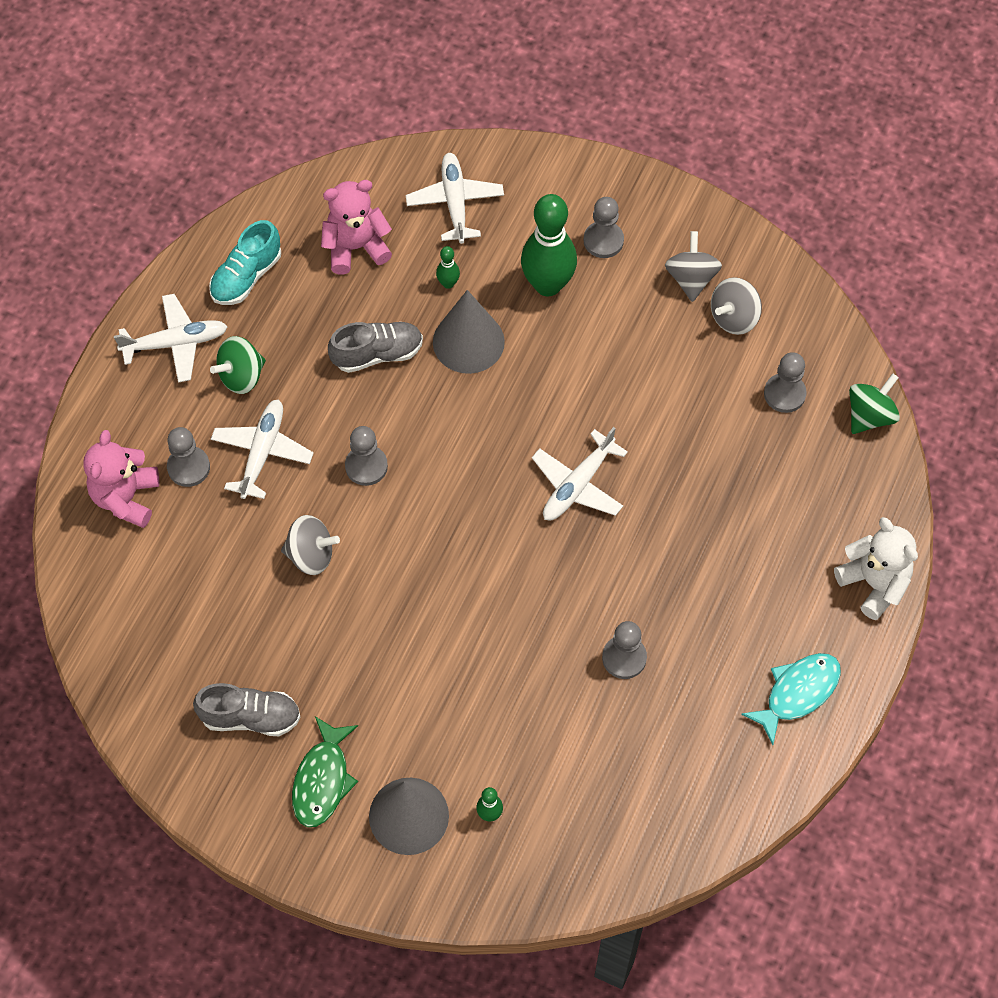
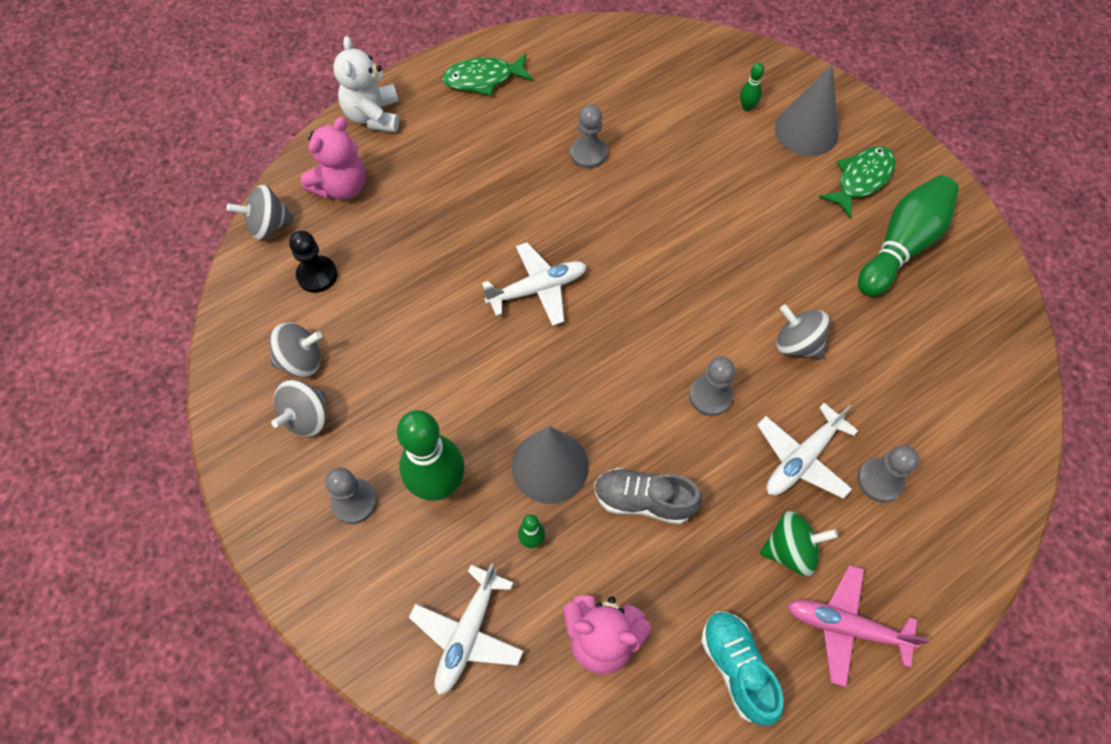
camera: 150 degrees left, 0 degrees up
pink teddy bear [83,430,159,528] -> pink teddy bear moved to [301,117,366,200]
white plane [114,294,228,383] -> pink plane [788,565,929,687]
grey shoe [193,683,301,736] -> green bowling pin [858,175,959,296]
turquoise shoe [209,220,281,305] -> turquoise shoe turned 90 degrees counterclockwise [701,612,784,726]
turquoise fish [741,653,841,745] -> green fish [442,53,533,96]
grey pawn [764,352,807,413] -> black pawn [289,231,337,293]
green spinning top [849,373,900,434] -> grey spinning top [226,184,295,240]

